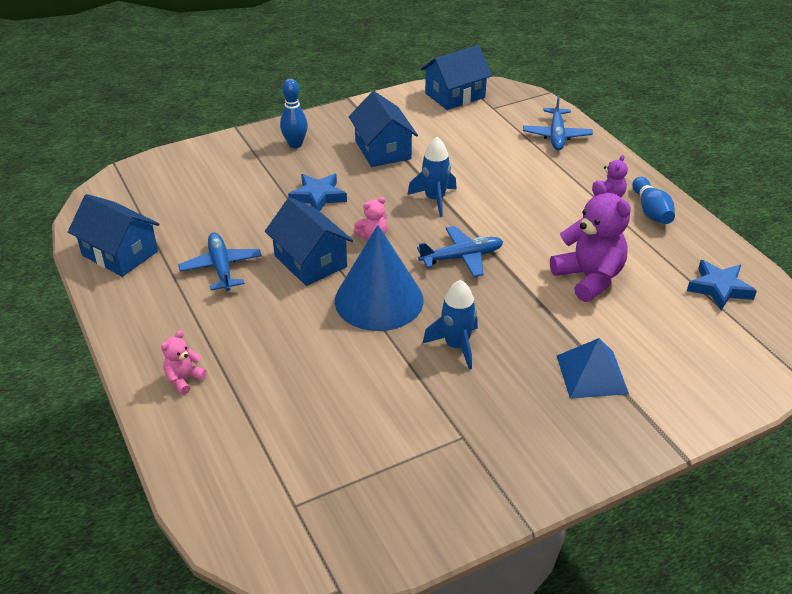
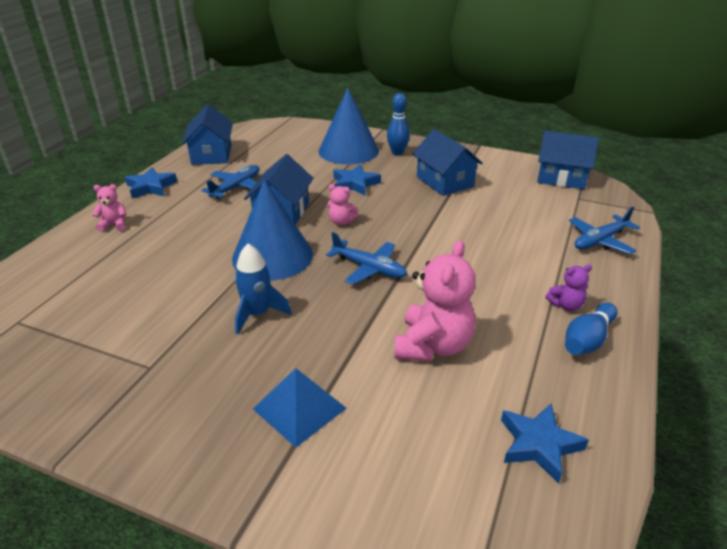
camera: 50 degrees right, 5 degrees down
blue house [349,91,418,167] -> blue house turned 60 degrees counterclockwise [413,129,483,196]
blue rocket [407,137,457,217] -> none
purple teddy bear [550,180,631,302] -> pink teddy bear [395,240,476,361]
none -> blue star [125,167,177,199]
none -> blue cone [319,88,379,165]

